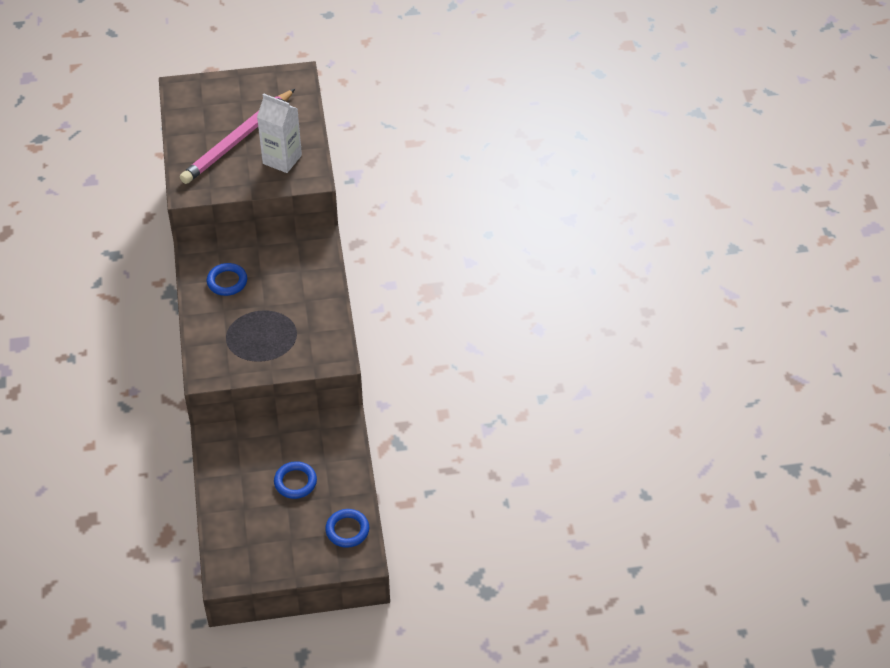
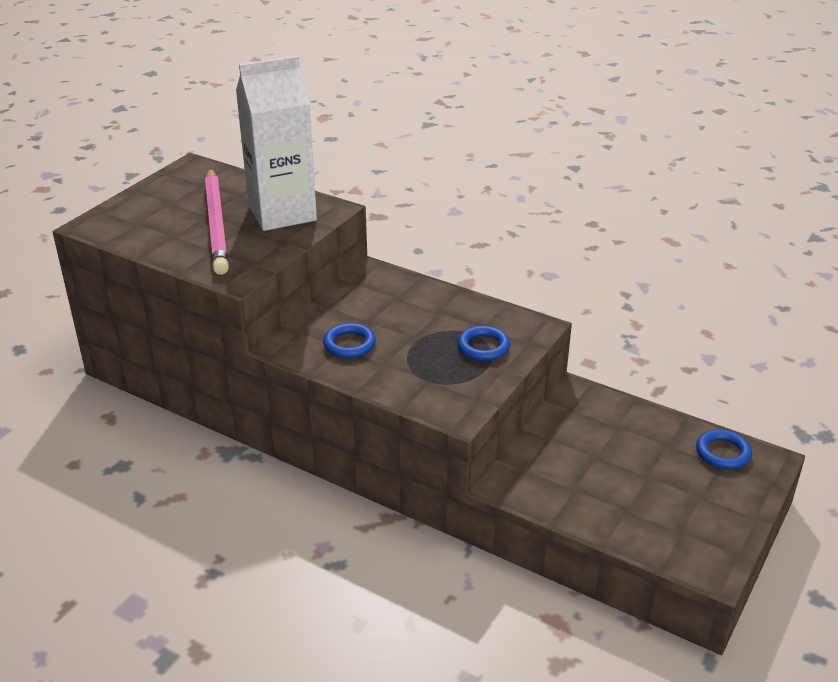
camera: 50 degrees left, 15 degrees down
white carton [257,93,302,173] -> white carton [236,56,317,231], size x1.57
blue ring [274,461,317,499] -> blue ring moved to [457,325,510,361]

